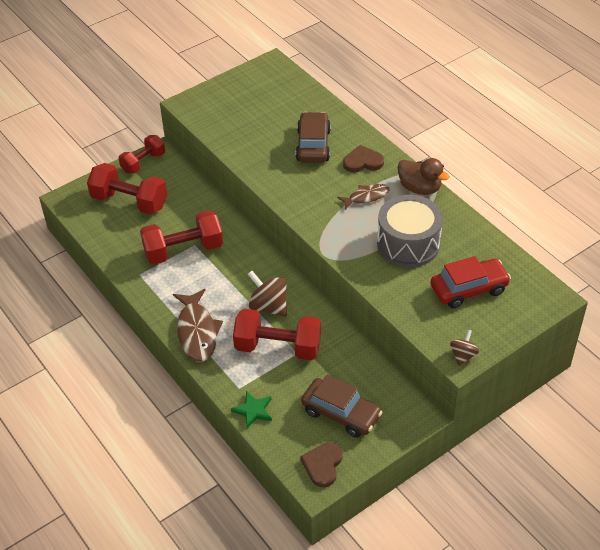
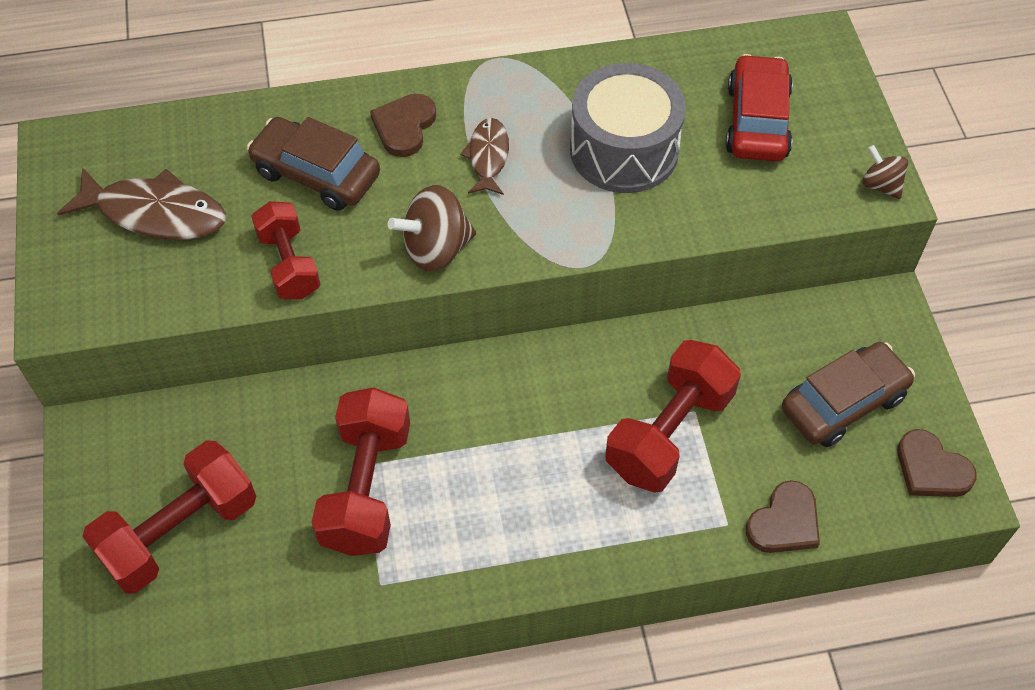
camera: 65 degrees left, 10 degrees up
red dumbbell [119,135,165,174] -> red dumbbell moved to [251,201,321,300]
brown fish [173,289,223,362] -> brown fish moved to [57,167,226,239]
green star [231,391,272,428] -> brown heart [746,480,820,553]
brown spinning top [248,271,287,317] -> brown spinning top moved to [388,185,476,272]
brown duck [398,158,450,195] -> none

